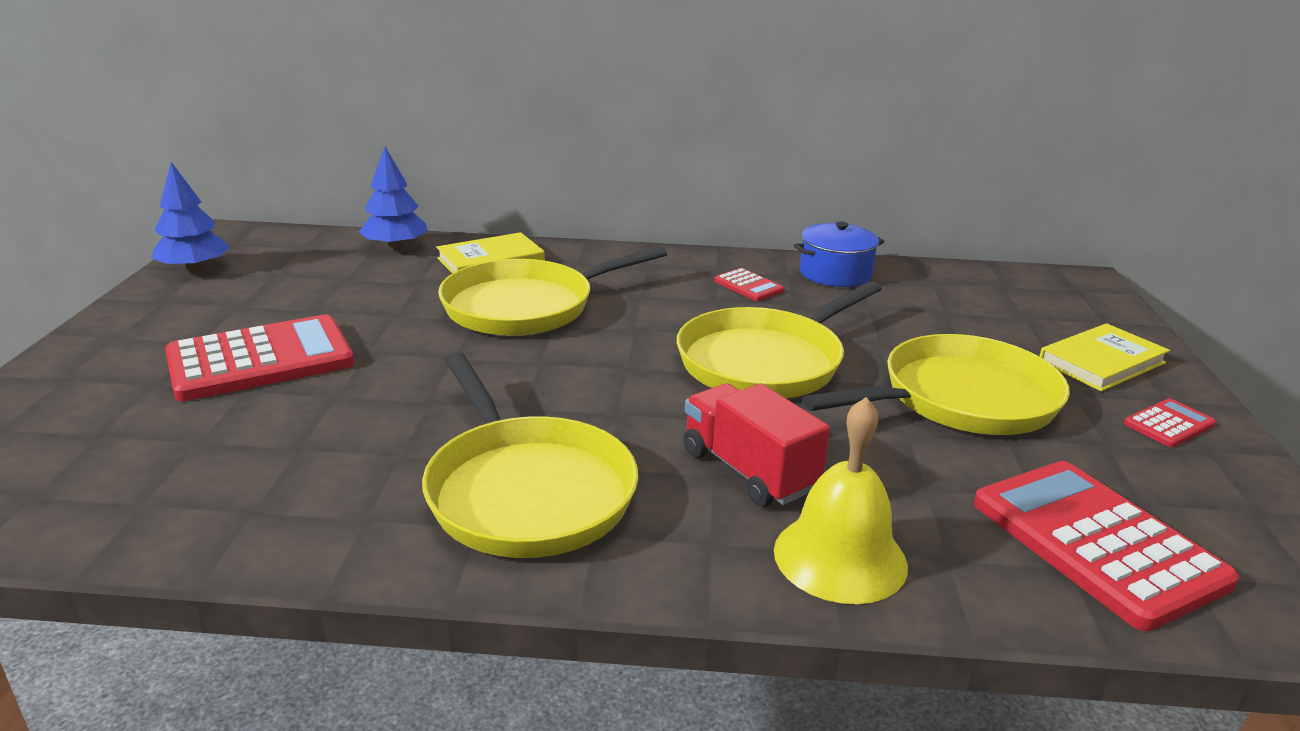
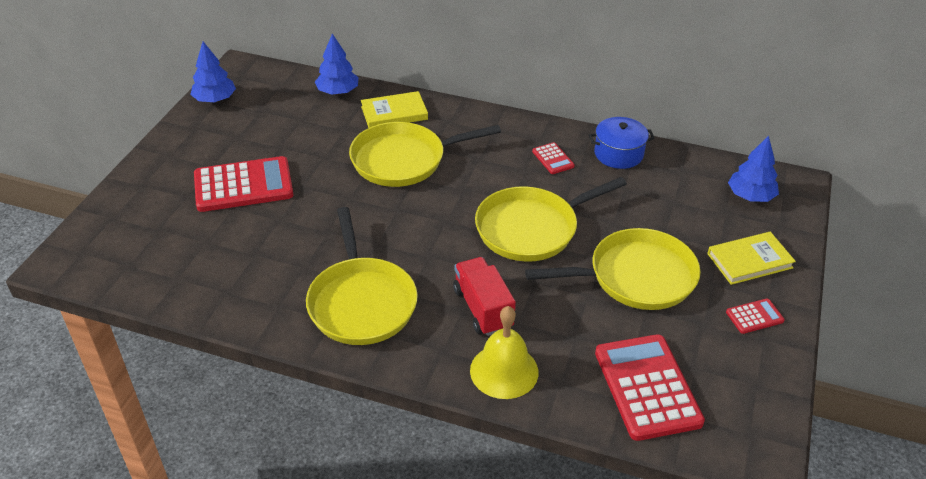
camera: 15 degrees right, 15 degrees up
none -> blue tree [728,136,779,202]

